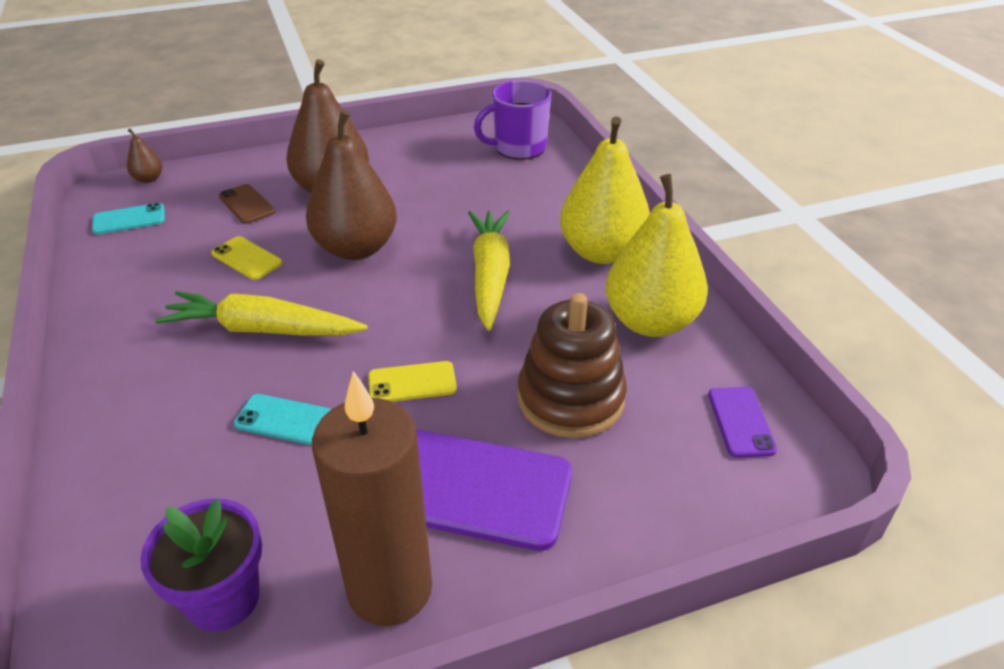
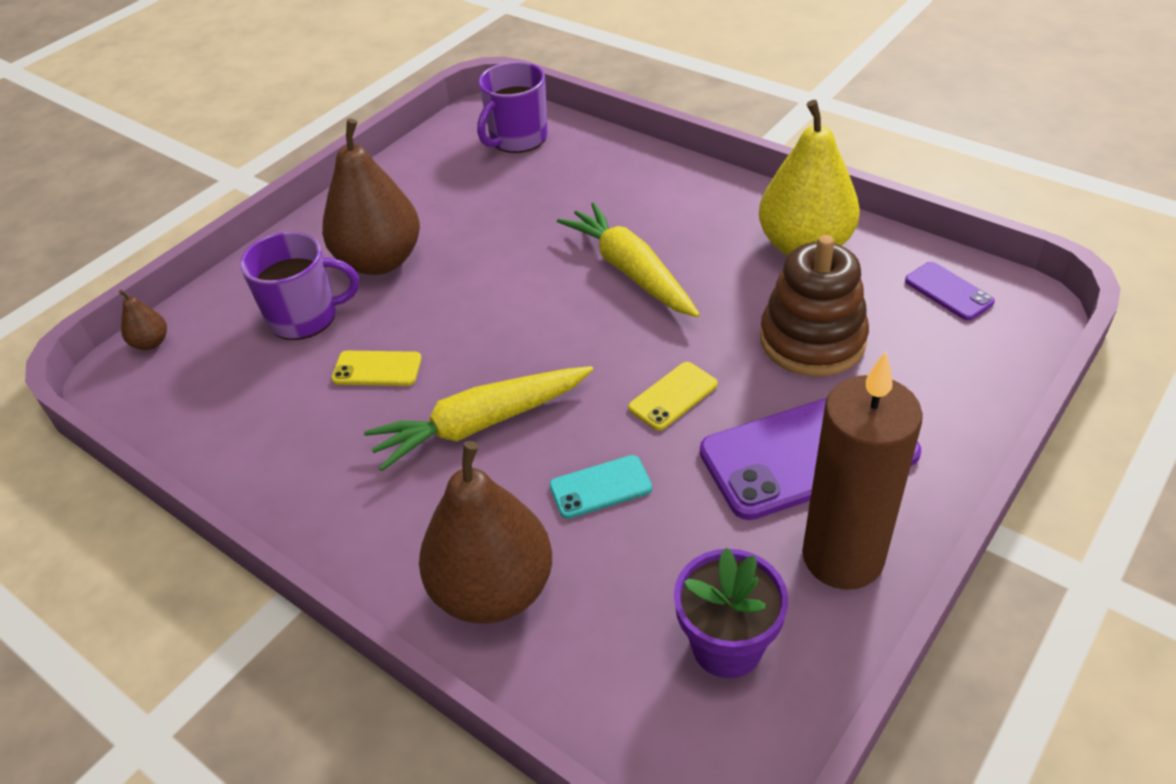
camera: 30 degrees left, 5 degrees up
turquoise phone [92,203,165,234] -> none
brown phone [219,184,275,224] -> purple mug [240,232,359,340]
brown pear [306,110,397,260] -> brown pear moved to [419,441,552,624]
yellow pear [560,117,650,264] -> none

